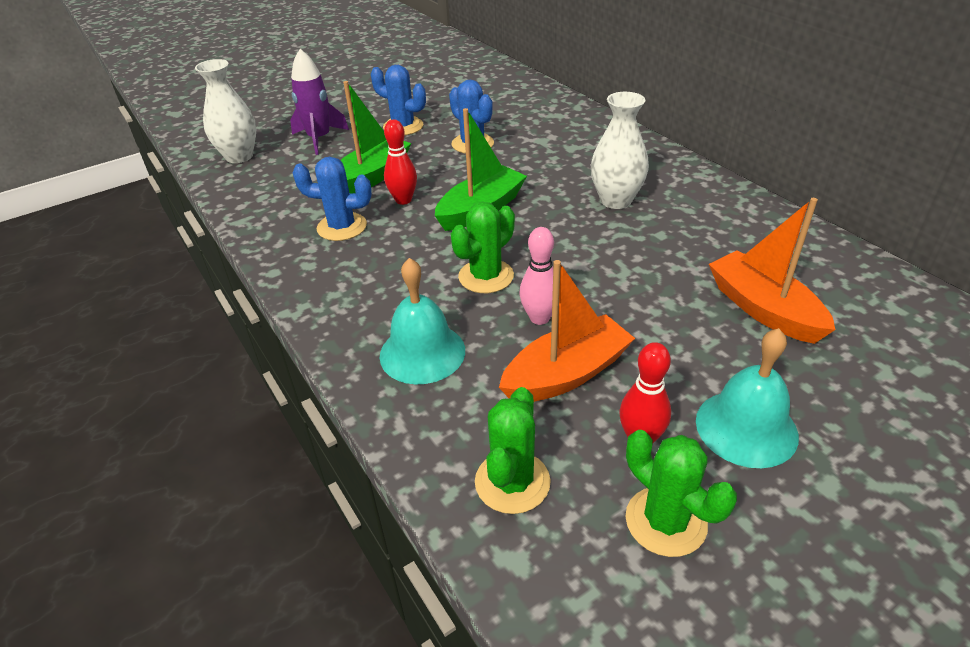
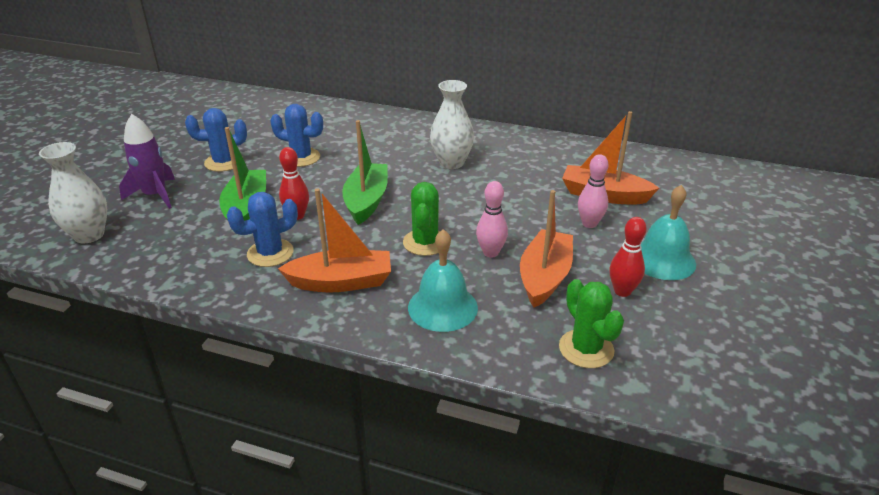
camera: 40 degrees left, 5 degrees down
green cactus [625,430,737,557] -> none
none -> orange boat [278,188,391,292]
none -> pink bowling pin [578,154,608,228]

